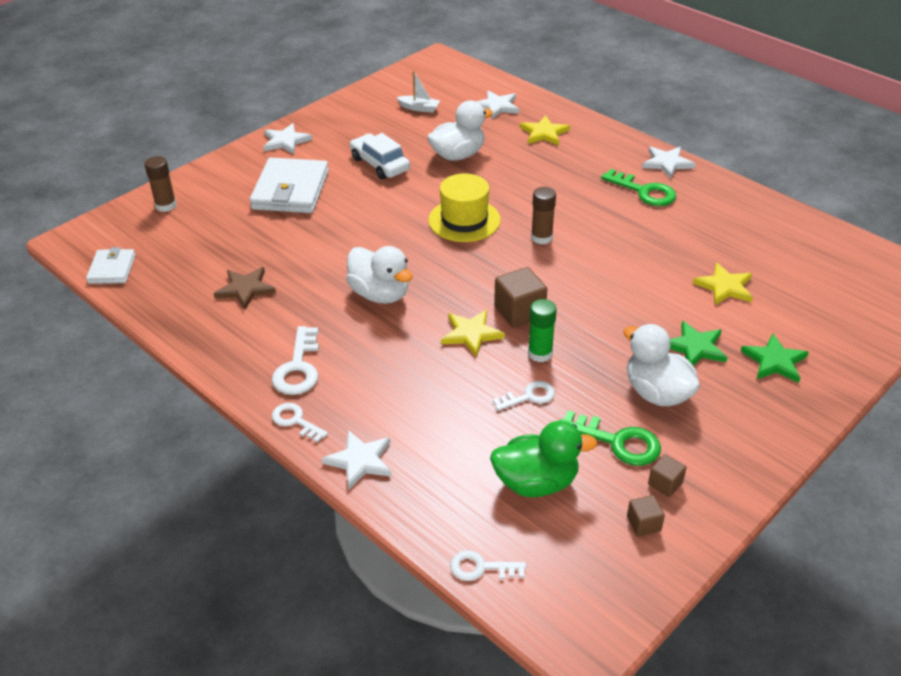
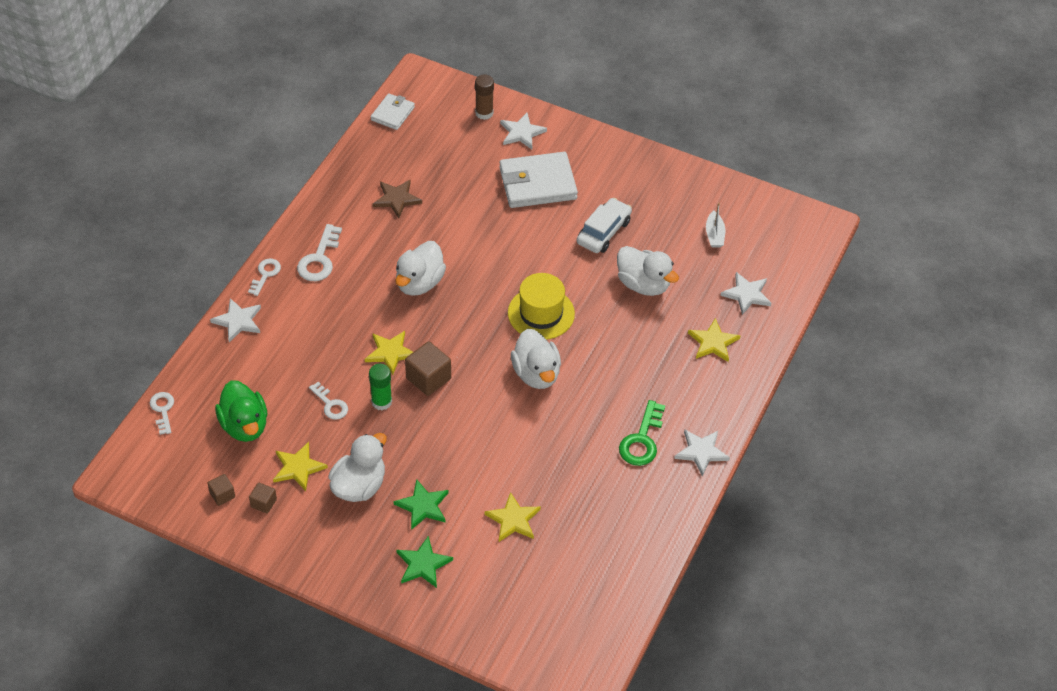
camera: 70 degrees right, 10 degrees up
white wallet [86,247,136,284] -> white wallet turned 45 degrees counterclockwise [371,93,415,130]
white star [263,123,312,154] -> white star moved to [500,113,547,149]
white key [272,326,319,395] -> white key turned 60 degrees counterclockwise [297,224,342,281]
brown glue stick [531,187,556,244] -> white duck [511,329,561,389]
green key [560,410,661,466] -> yellow star [273,442,328,491]

